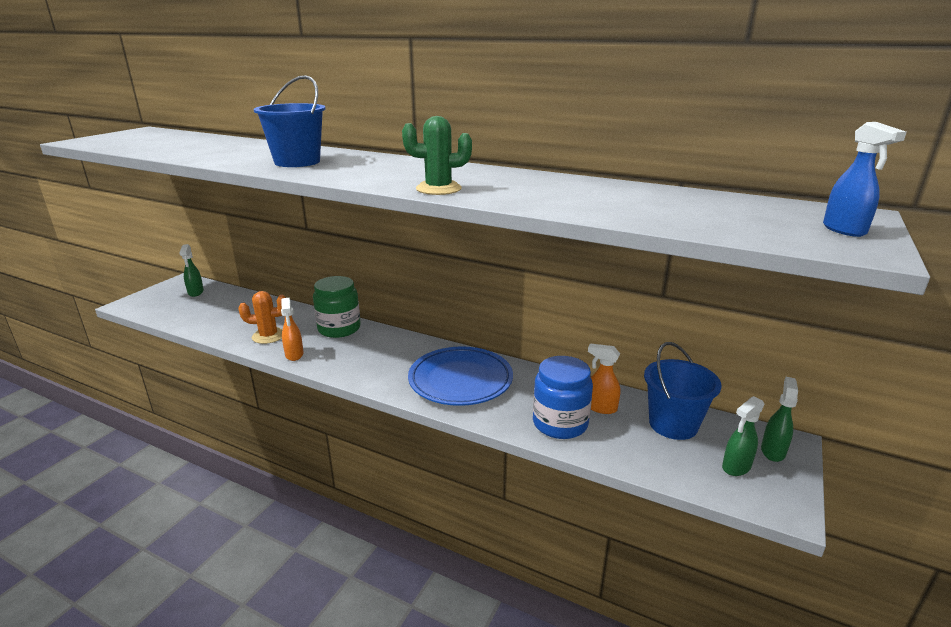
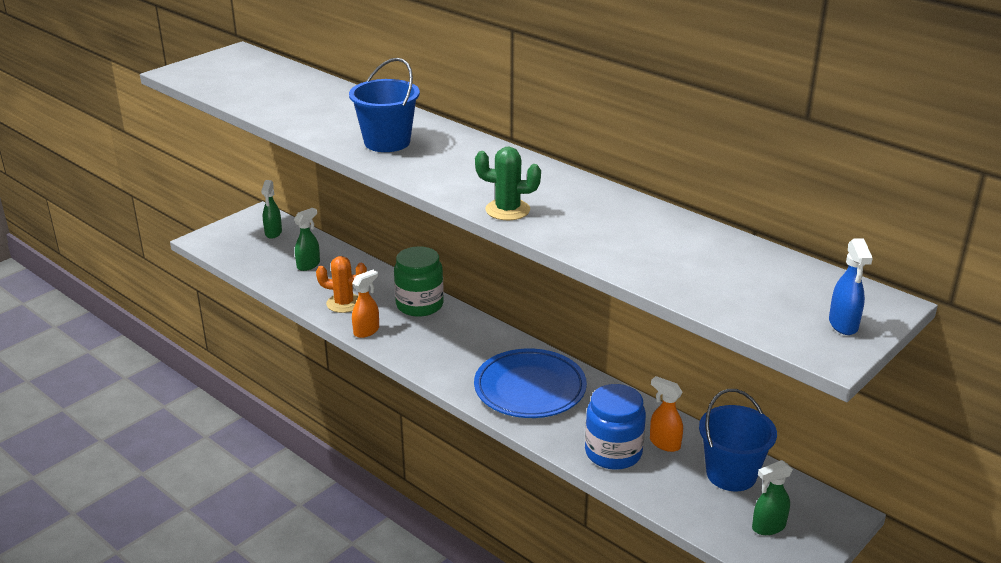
camera: 15 degrees right, 5 degrees up
orange spray bottle [281,298,303,361] -> orange spray bottle turned 135 degrees counterclockwise [352,270,379,338]
green spray bottle [761,377,798,462] -> green spray bottle moved to [294,208,320,271]

